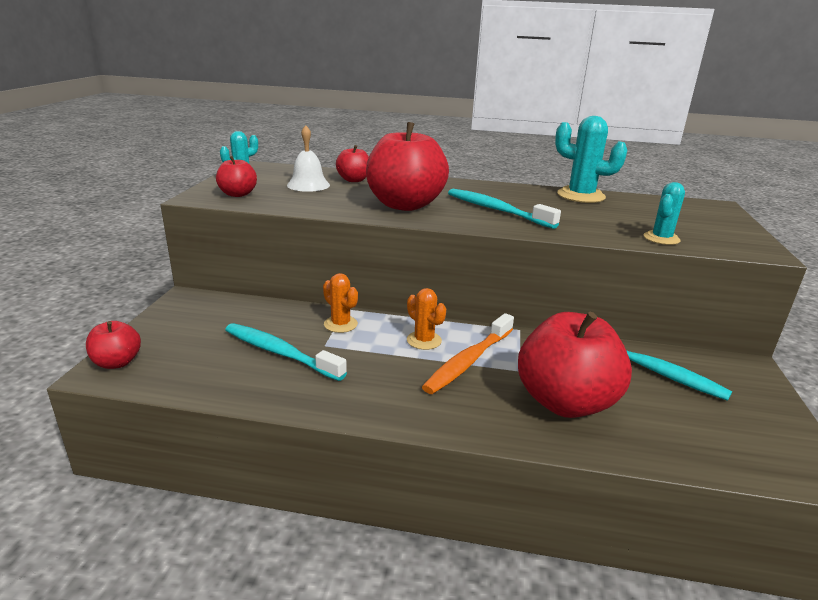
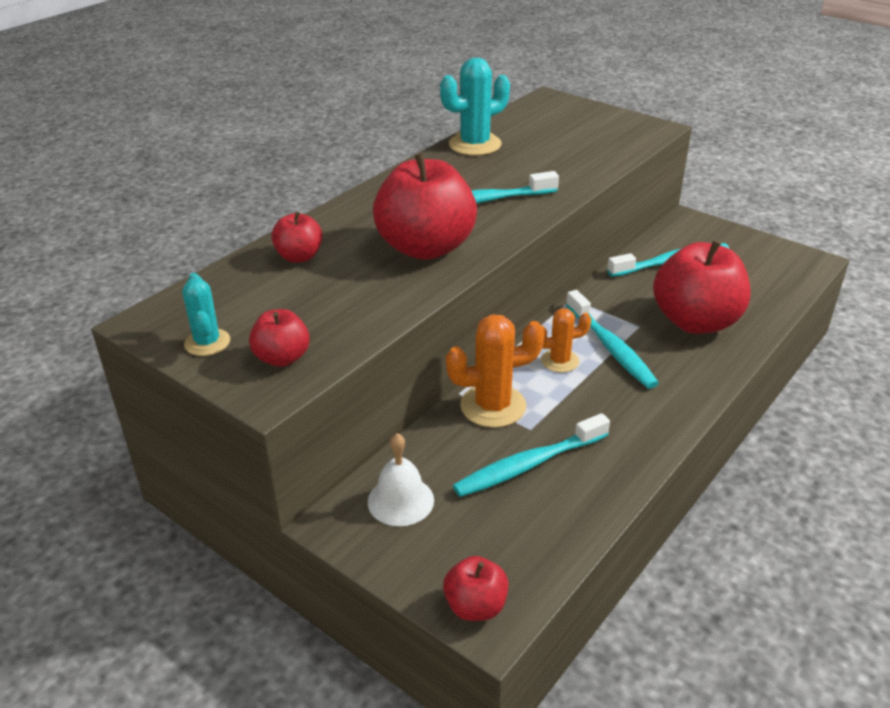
camera: 60 degrees left, 10 degrees up
white bell [287,125,330,192] -> white bell moved to [368,433,434,526]
orange cactus [323,273,358,333] -> orange cactus [446,314,544,428], size x1.64
orange toothbrush [422,313,514,394] -> turquoise toothbrush [566,290,659,389]
turquoise cactus [643,182,685,245] -> none

